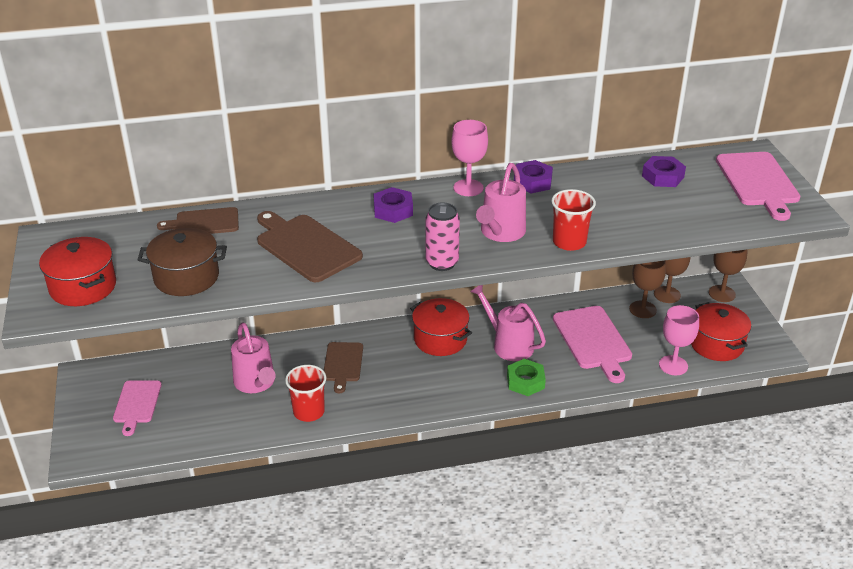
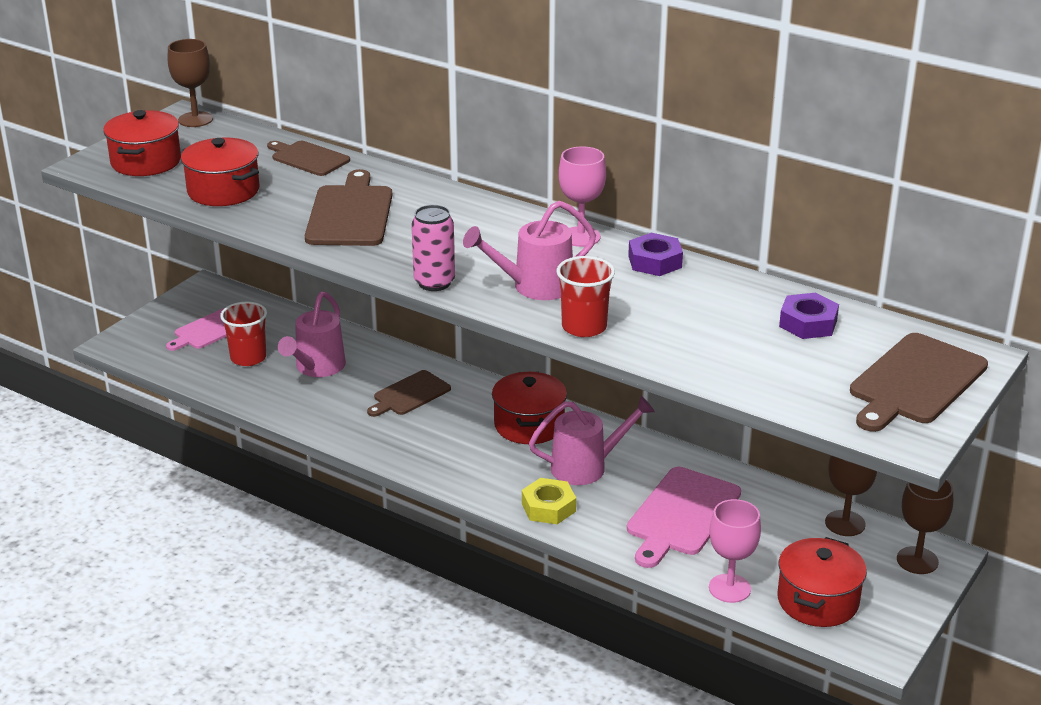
camera: 45 degrees right, 5 degrees down
brown pot [137,228,227,296] -> red pot [181,137,259,206]
red cup [285,365,326,422] -> red cup moved to [220,301,267,366]
purple nut [373,187,413,223] -> none
pink watering can [470,285,546,361] -> pink watering can turned 75 degrees clockwise [529,396,655,485]
green nut [507,359,546,396] -> yellow nut [522,478,576,524]
brown goblet [629,260,666,318] -> brown goblet moved to [167,39,213,127]
pink cutting board [716,152,801,221] -> brown cutting board [850,333,988,432]

